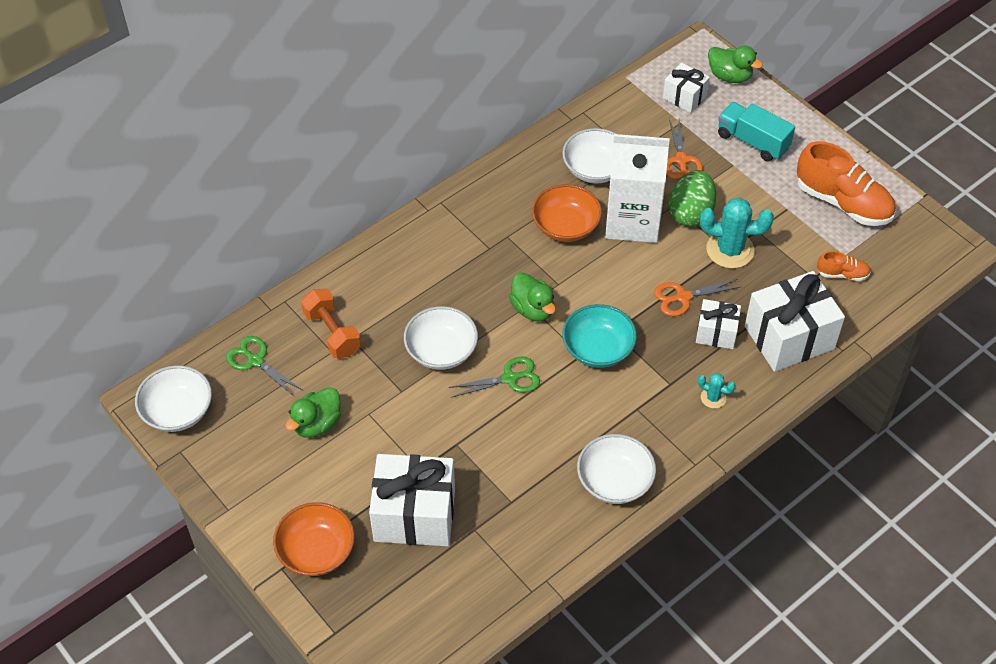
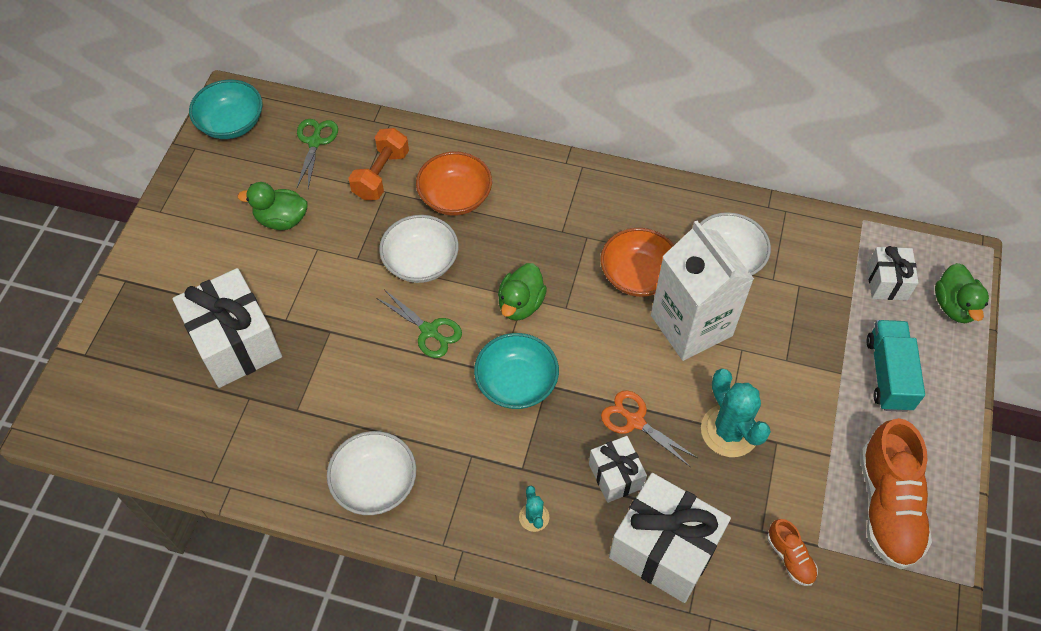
camera: 55 degrees right, 5 degrees up
white bowl [135,365,212,432] -> turquoise bowl [189,80,263,139]
orange bowl [273,502,355,576] -> orange bowl moved to [416,152,492,216]
orange scissors [666,119,703,179] -> none
green egg [669,170,717,227] -> none

